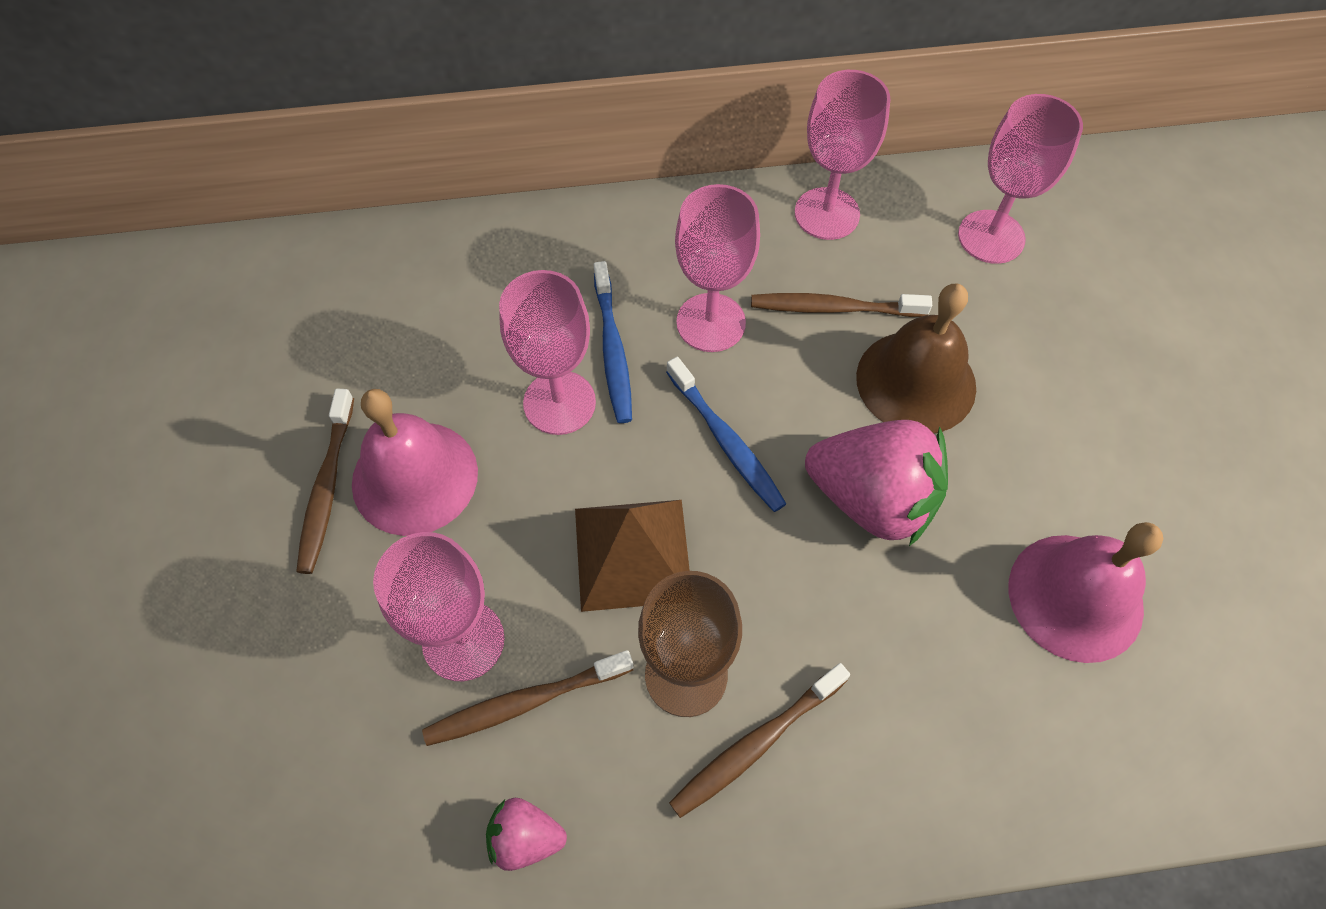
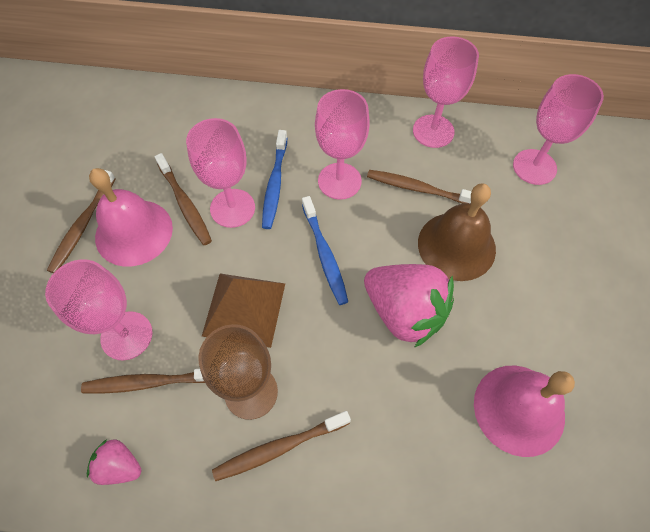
camera: 15 degrees right, 0 degrees up
none -> brown toothbrush [155,153,212,245]

